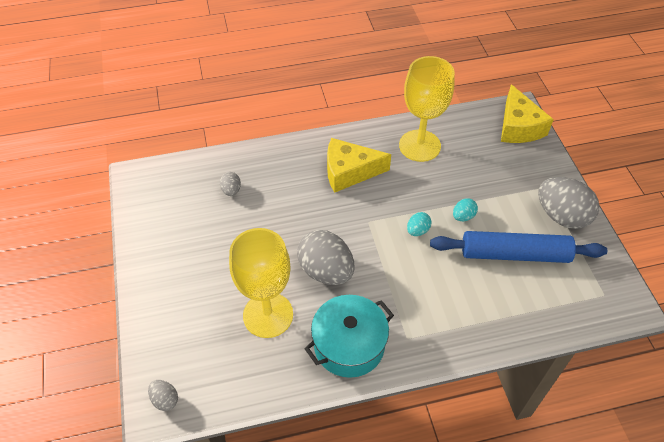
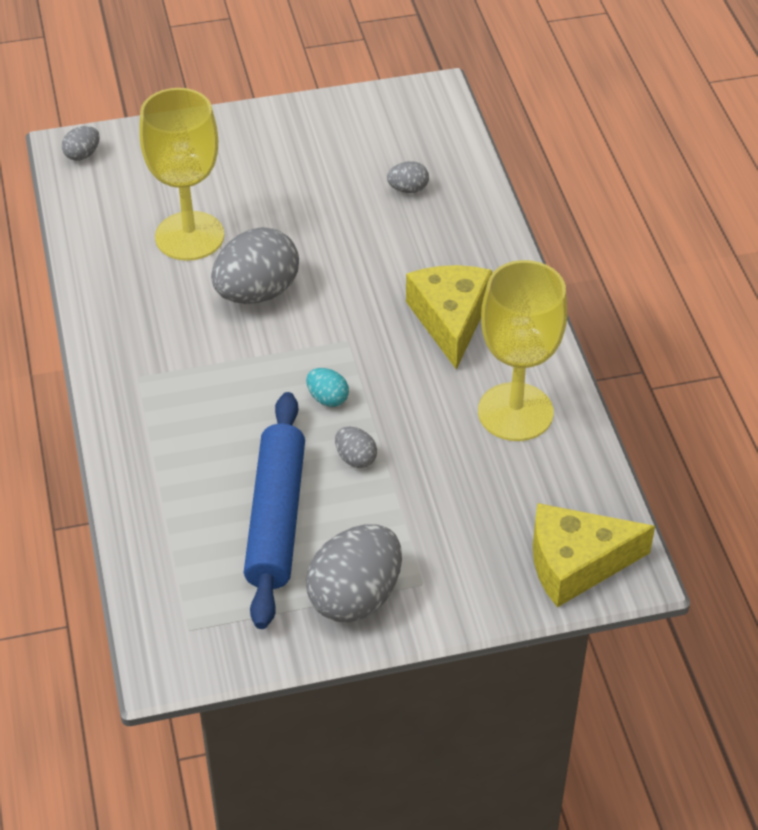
camera: 90 degrees right, 5 degrees down
turquoise pot [304,295,394,378] -> none
turquoise egg [453,198,478,221] -> grey egg [335,427,377,468]

